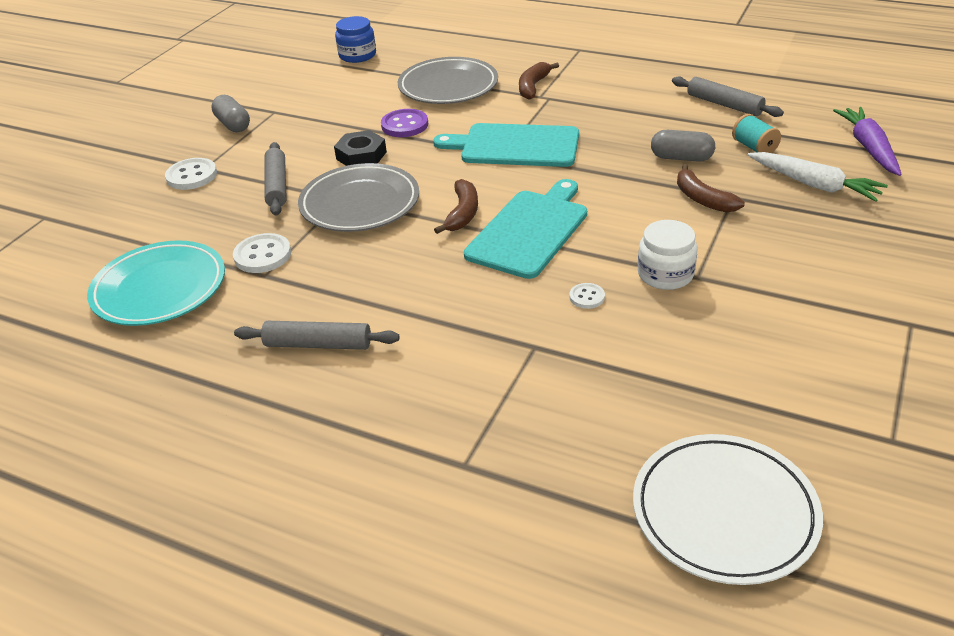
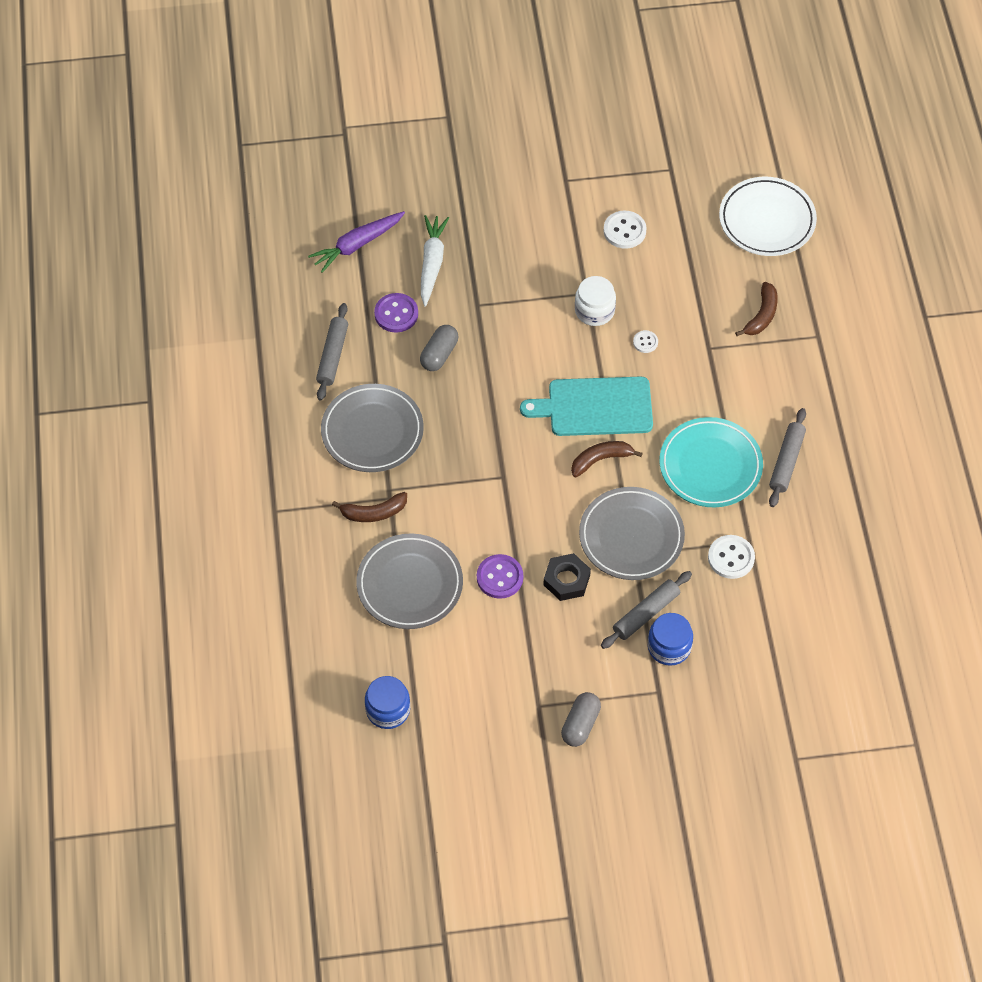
camera: 125 degrees left, 20 degrees up
turquoise plate [87,240,225,326] -> turquoise plate moved to [659,417,763,507]
white button [165,158,217,190] -> white button moved to [603,211,647,249]
grey rolling pin [234,321,399,350] -> grey rolling pin turned 45 degrees clockwise [769,408,806,507]
turquoise cutting board [433,123,579,167] -> none
grey capsule [651,130,715,162] -> grey capsule turned 45 degrees clockwise [420,325,458,371]
brown banana [677,164,745,213] -> brown banana moved to [735,282,778,336]
turquoise spool [732,114,781,153] -> purple button [374,293,418,333]
none -> grey plate [321,384,424,472]
none -> blue jar [648,613,693,666]

